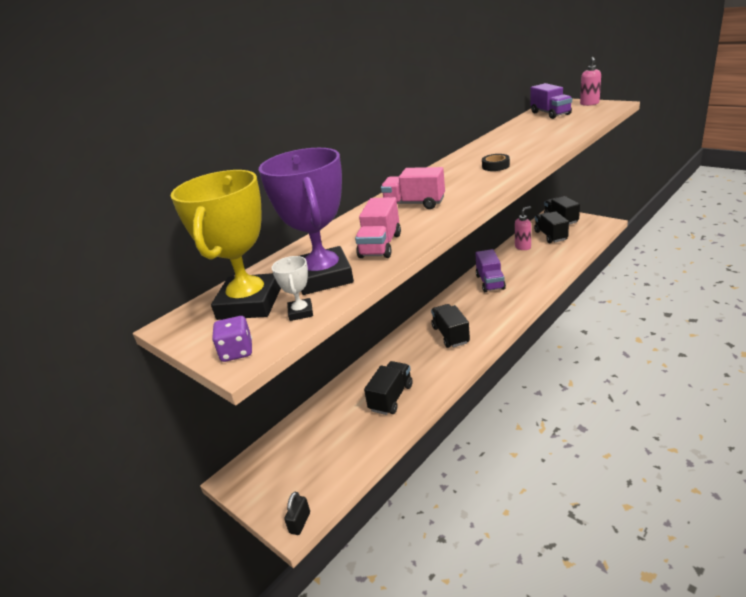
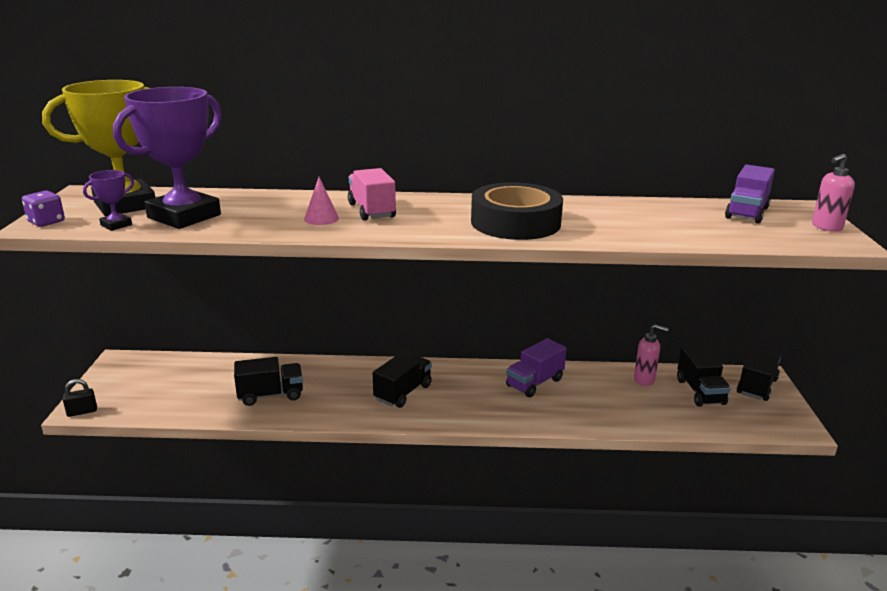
camera: 45 degrees right, 5 degrees down
white trophy [272,256,313,321] -> purple trophy [83,170,134,231]
pink truck [355,197,401,258] -> none
black tape [482,154,510,171] -> black tape [471,182,563,240], size x2.45
black truck [534,211,569,243] -> black truck turned 135 degrees clockwise [677,345,731,406]
none -> pink cone [304,177,339,225]

